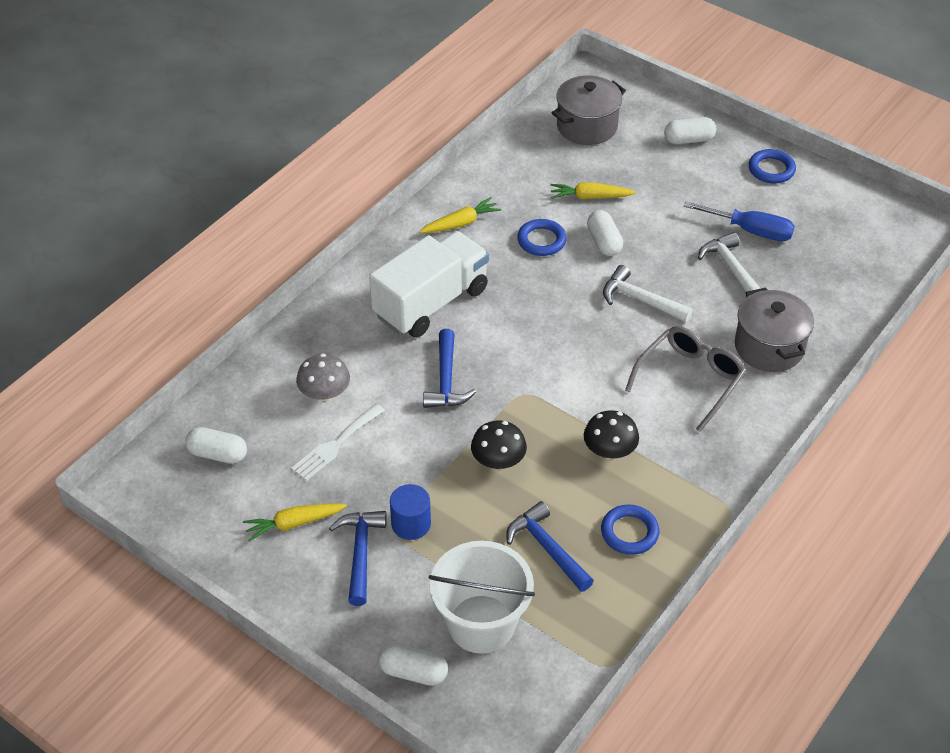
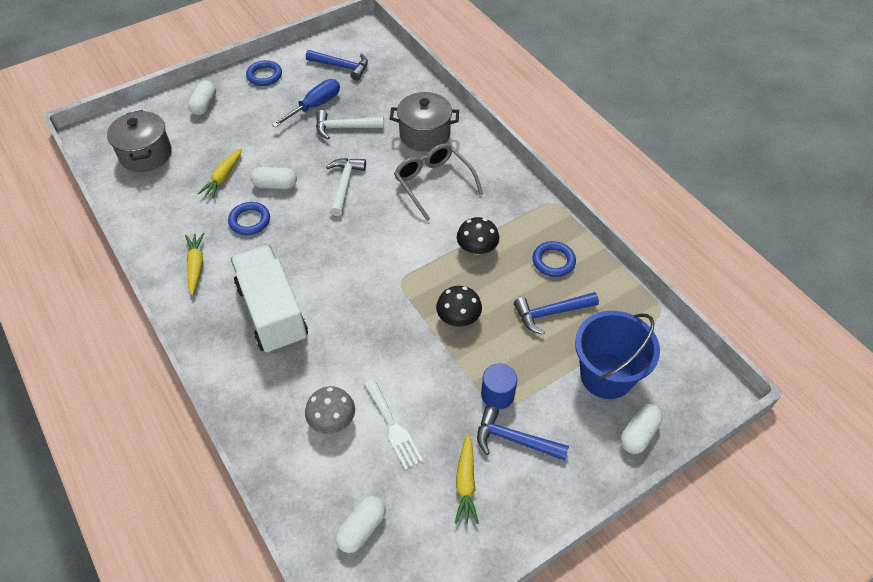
camera: 70 degrees left, 5 degrees up
blue hammer [423,329,476,408] -> blue hammer moved to [306,50,368,81]
white bucket [429,541,535,654] -> blue bucket [575,311,660,399]
white hammer [603,265,693,322] -> white hammer turned 135 degrees clockwise [326,158,366,216]

